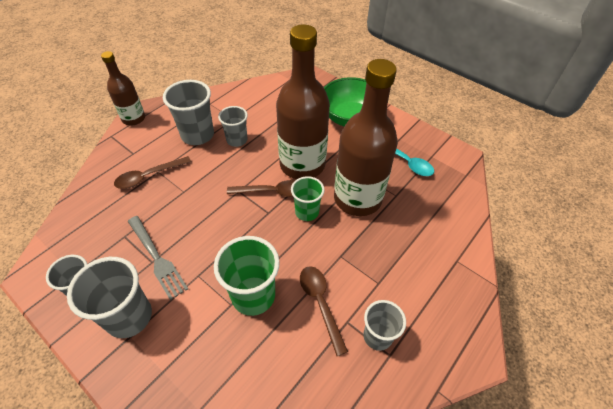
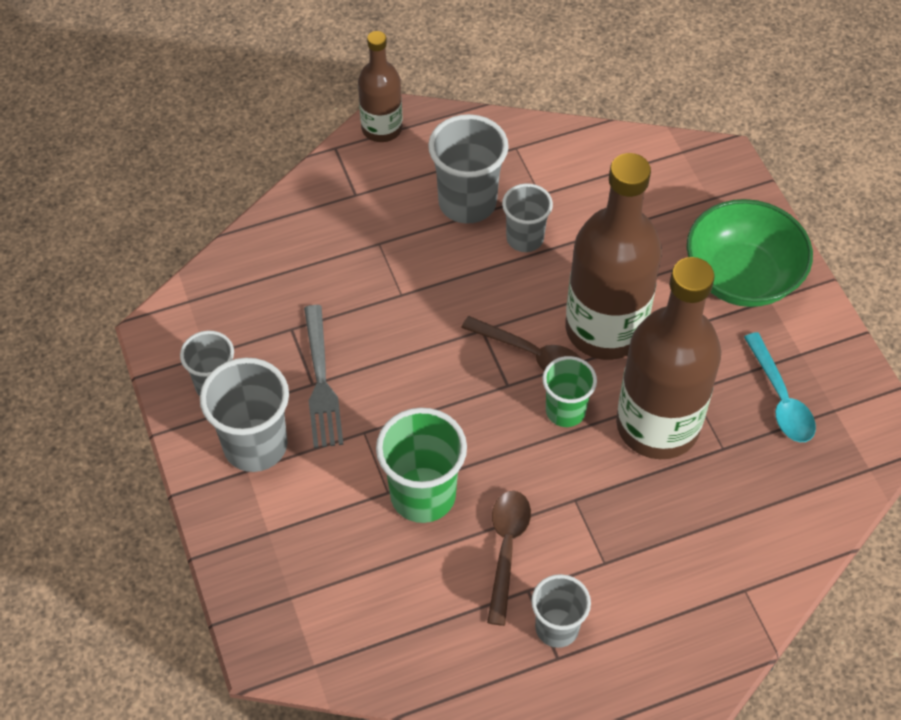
camera: 30 degrees right, 5 degrees up
brown spoon [114,156,191,189] -> none

